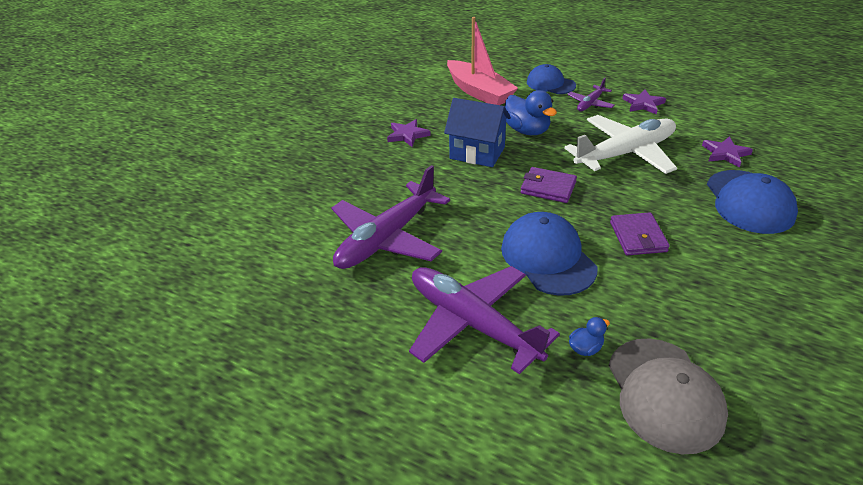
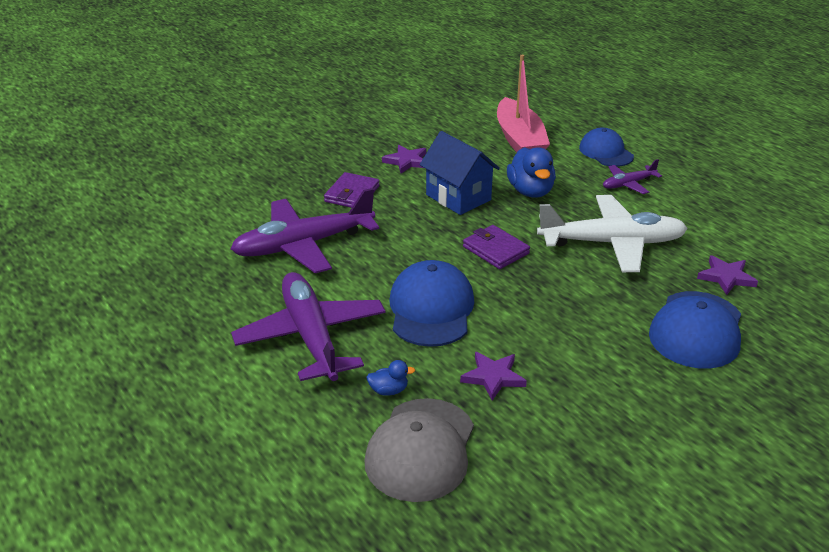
camera: 25 degrees right, 5 degrees down
purple wallet [610,212,670,255] -> purple wallet moved to [324,172,379,208]
purple star [622,89,666,115] -> purple star moved to [460,352,527,401]

